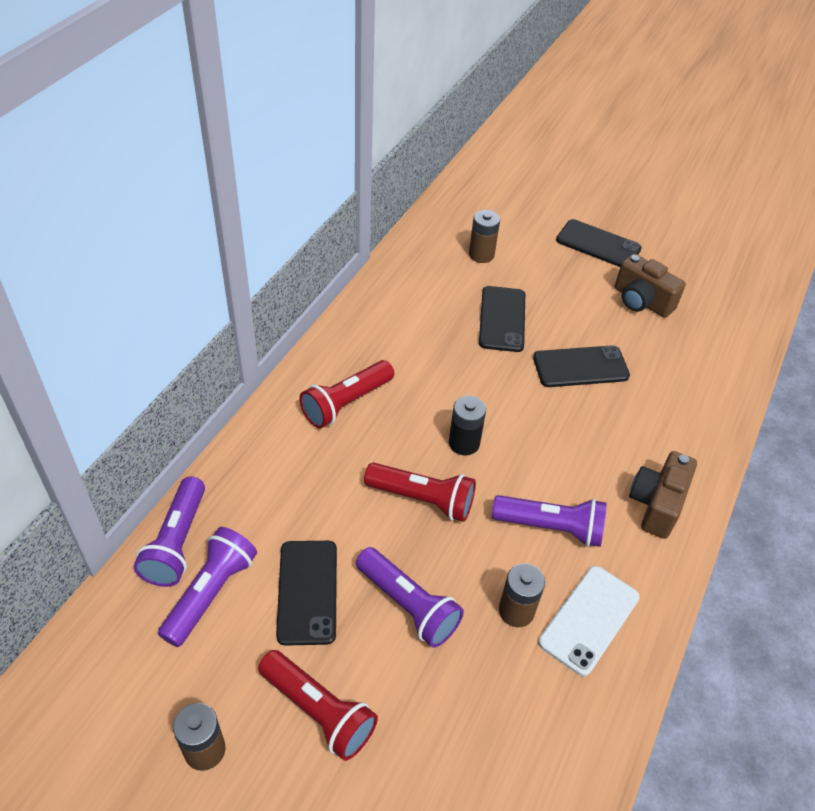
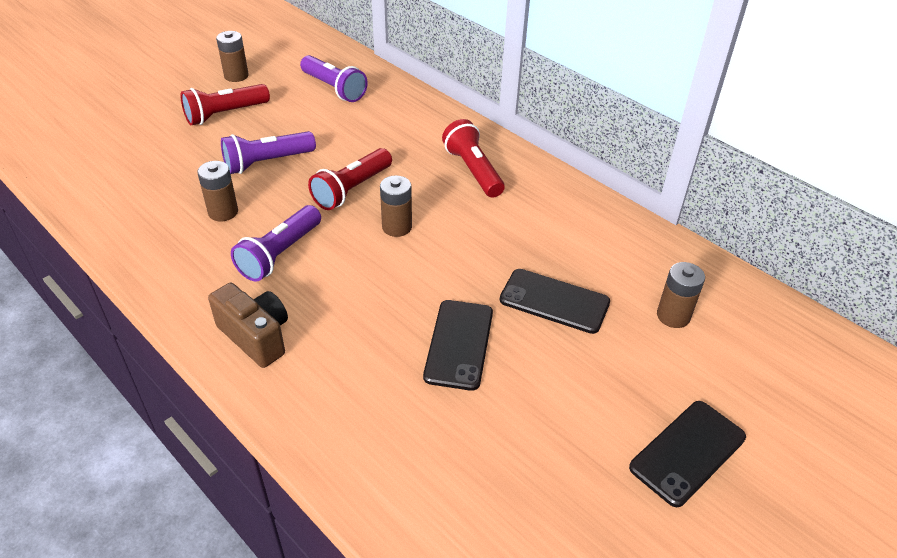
camera: 110 degrees right, 5 degrees down
purple flashlight [134,476,205,587] -> none
black phone [276,541,337,646] -> none
black battery [449,396,486,456] -> brown battery [380,175,412,237]
white phone [538,566,640,676] -> none
brown camera [615,253,686,318] -> none

